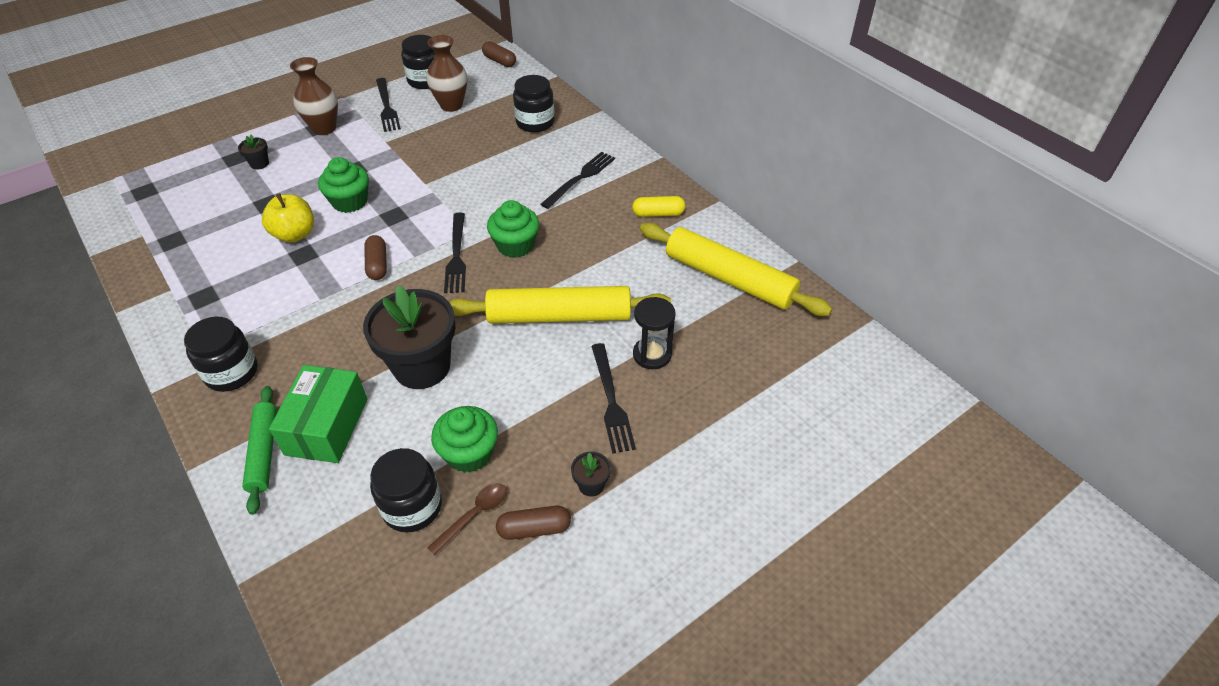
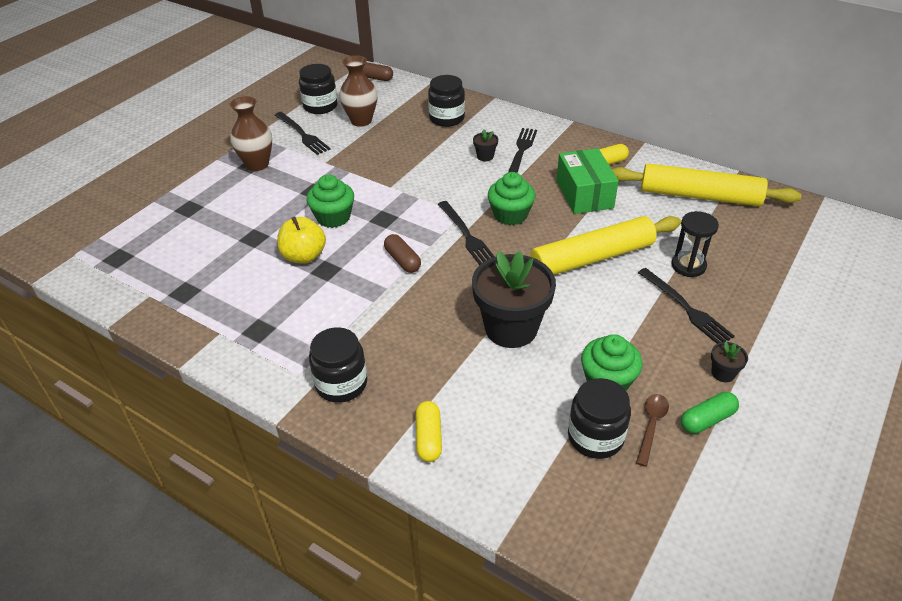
camera: 20 degrees left, 5 degrees down
black flower pot [238,135,269,170] -> black flower pot moved to [473,129,498,161]
green rolling pin [242,386,277,515] -> yellow capsule [415,401,442,462]
green box [269,365,367,463] -> green box moved to [556,148,619,214]
brown capsule [496,506,571,540] -> green capsule [681,392,739,434]

